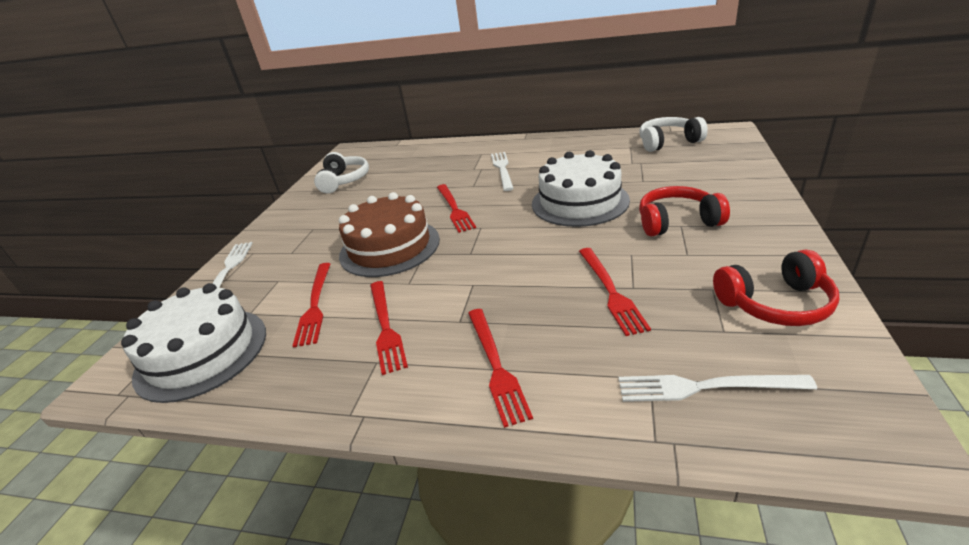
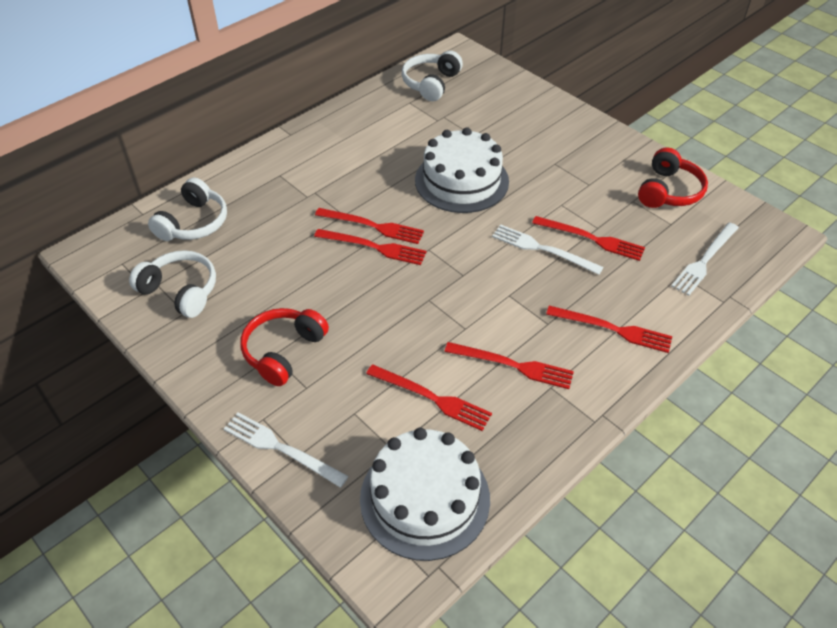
camera: 60 degrees left, 15 degrees up
brown cake [339,192,440,277] -> none
white fork [491,152,514,191] -> white fork moved to [492,224,603,275]
red headphones [639,186,730,237] -> red headphones moved to [240,308,329,386]
none -> white headphones [148,177,227,241]
none -> red fork [315,208,424,244]

